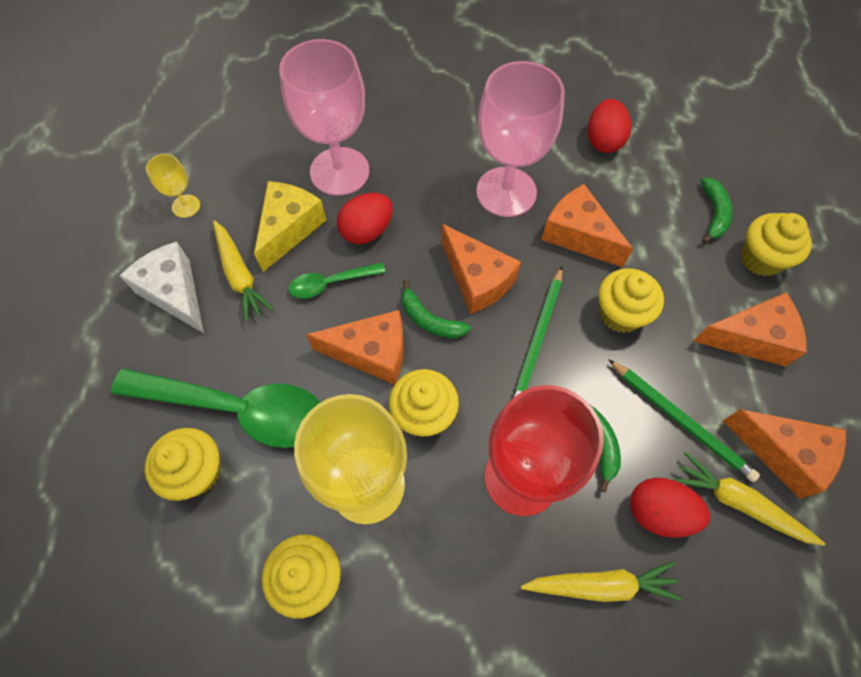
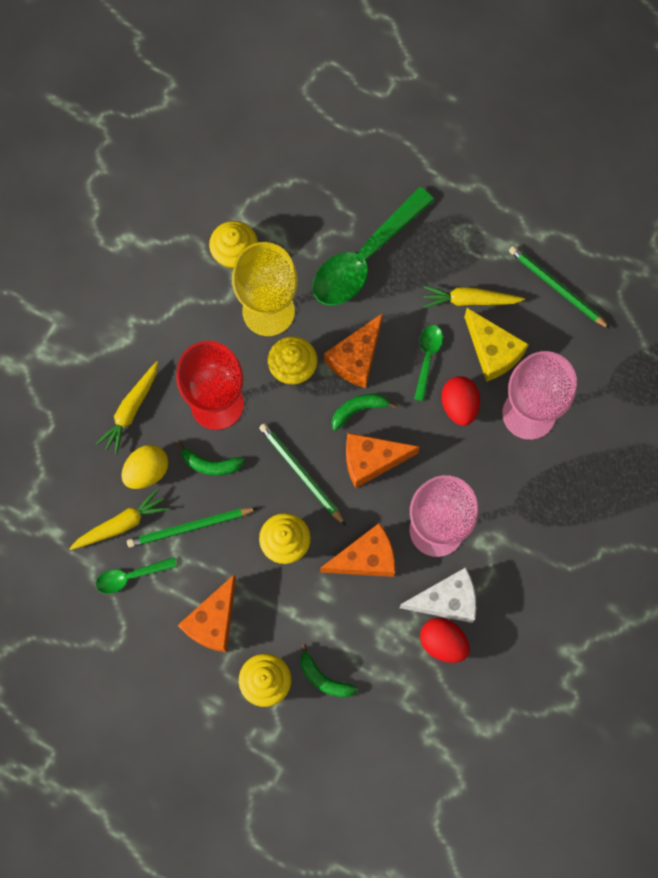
camera: 120 degrees right, 10 degrees up
white cheese [120,242,204,333] -> white cheese moved to [400,567,476,623]
yellow cupcake [145,428,221,501] -> none
yellow goblet [146,154,200,218] -> green pencil [509,246,610,329]
red egg [630,478,710,538] -> yellow egg [121,445,168,489]
orange cheese [723,409,846,499] -> green spoon [96,557,177,594]

